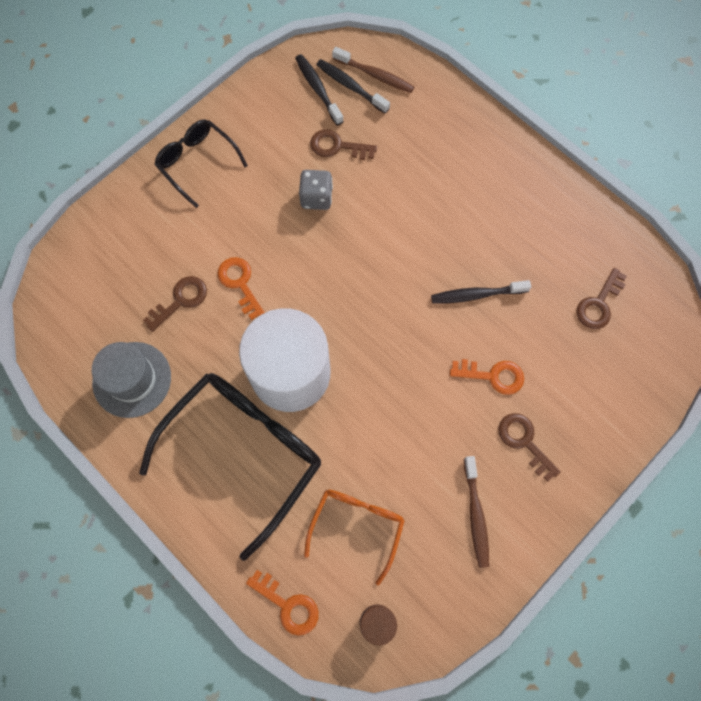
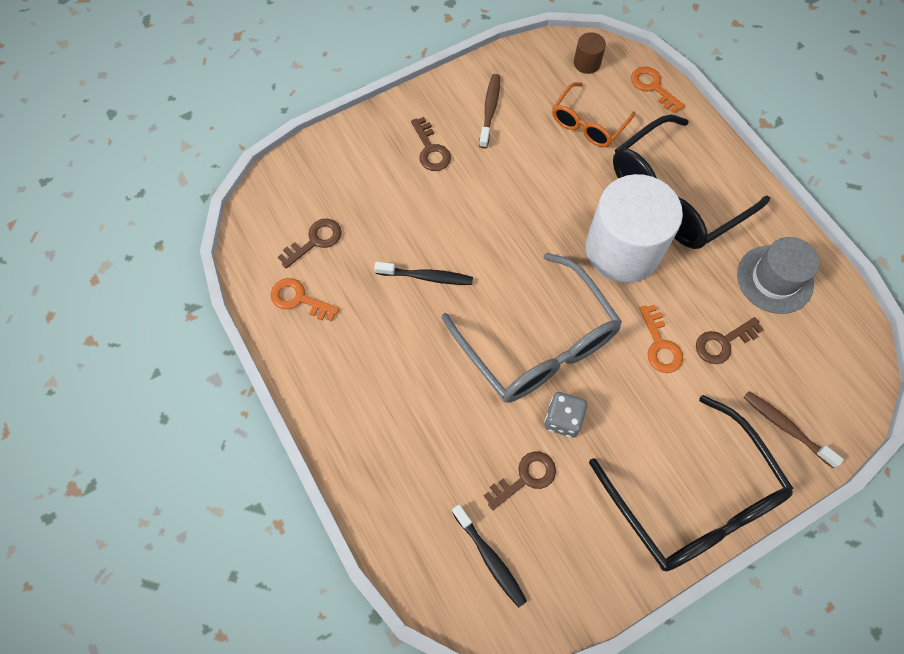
camera: 165 degrees left, 5 degrees down
black glasses [154,119,248,208] -> black glasses [589,395,793,572], size x1.80
black toothbrush [295,54,344,125] -> none
brown key [310,129,377,160] -> brown key turned 60 degrees counterclockwise [484,451,556,510]
brown toothbrush [332,47,414,93] -> brown toothbrush moved to [743,391,844,468]
orange key [450,359,524,395] -> orange key moved to [271,278,340,321]
none -> grey glasses [442,253,622,403]

